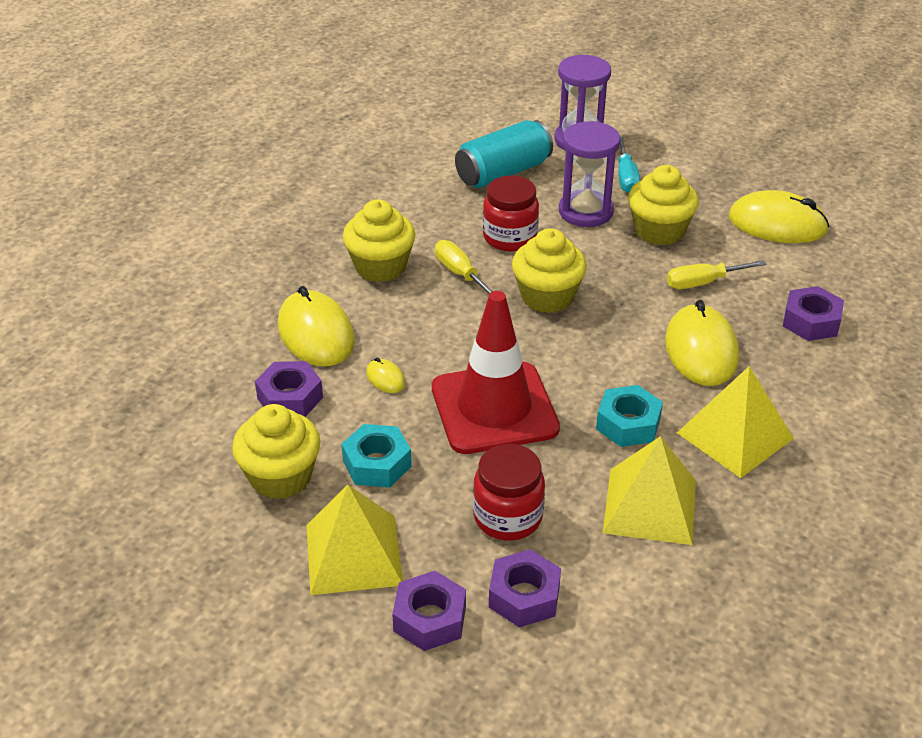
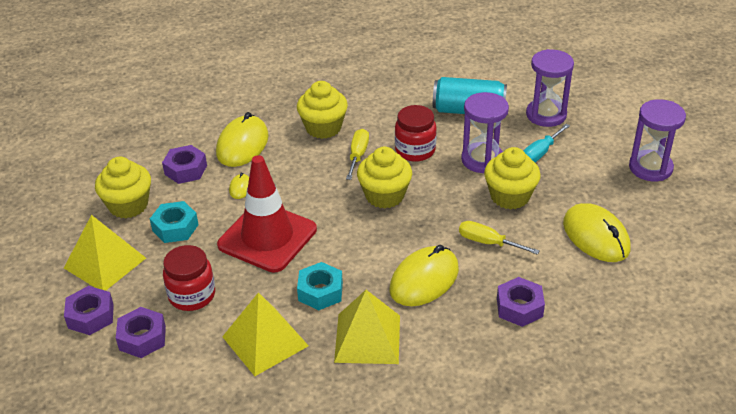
camera: 45 degrees right, 0 degrees up
none -> purple hourglass [629,99,686,181]

